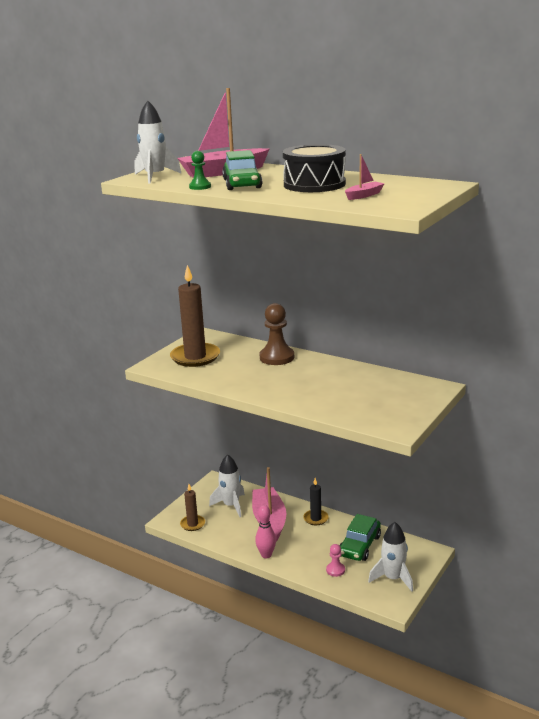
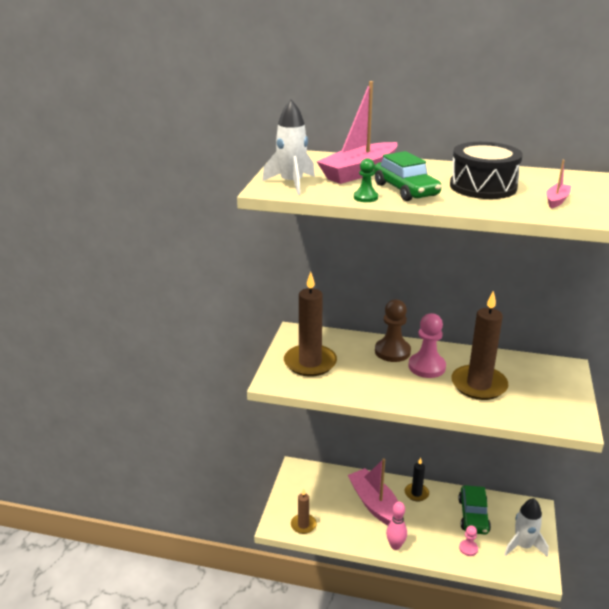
camera: 20 degrees left, 5 degrees up
white rocket [209,454,245,517] -> none
none -> pink pawn [408,313,446,378]
none -> brown candle [451,290,508,400]

